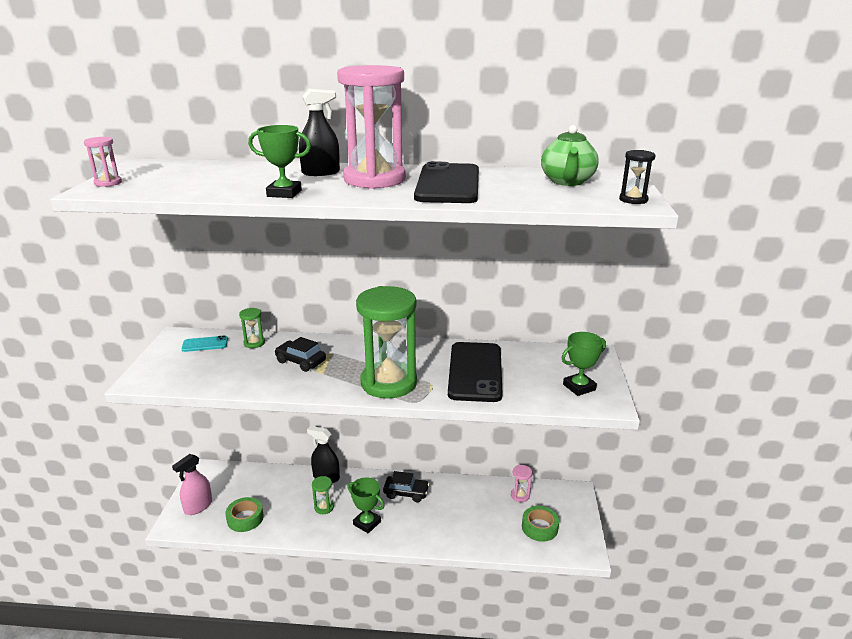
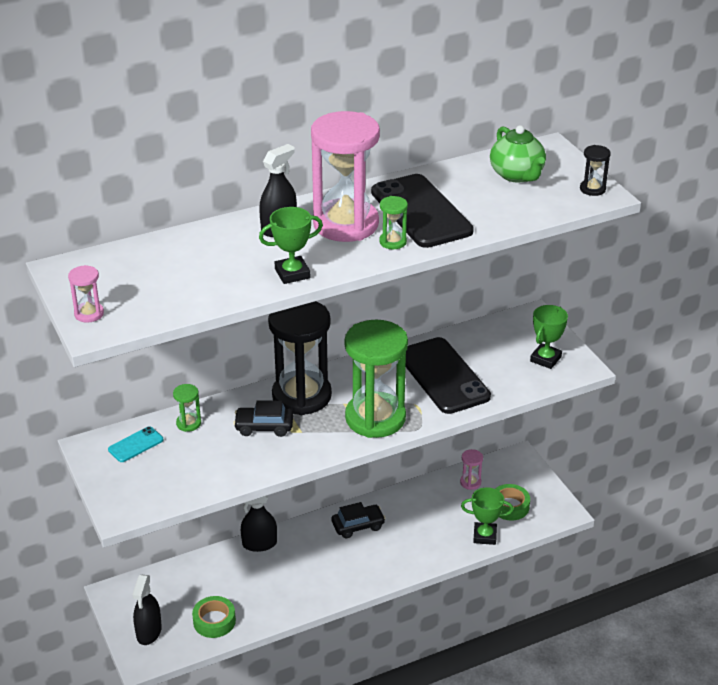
camera: 30 degrees left, 10 degrees up
pink spray bottle [172,454,212,515] -> black spray bottle [132,575,162,645]
green hourglass [312,476,334,514] -> green hourglass moved to [379,196,408,249]
green trophy [347,477,385,534] -> green trophy moved to [461,488,514,545]
none -> black hourglass [268,301,332,415]

